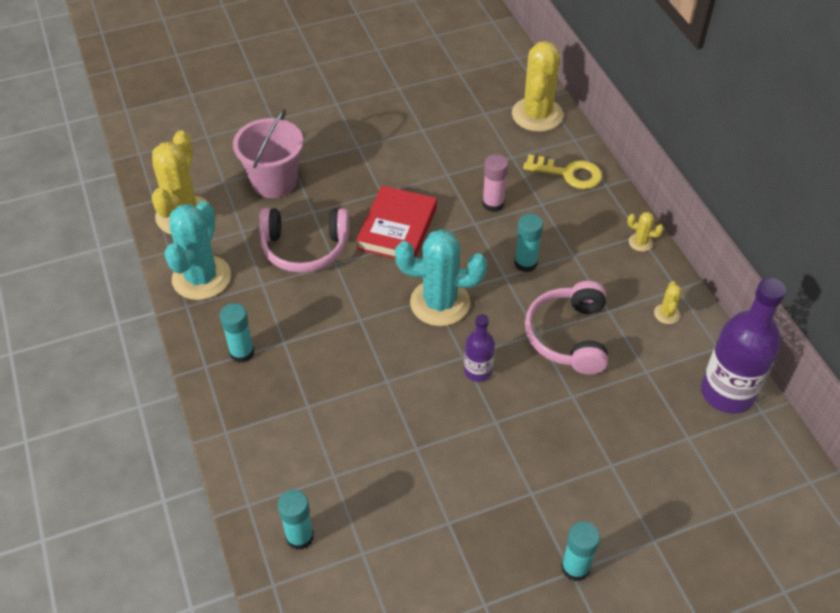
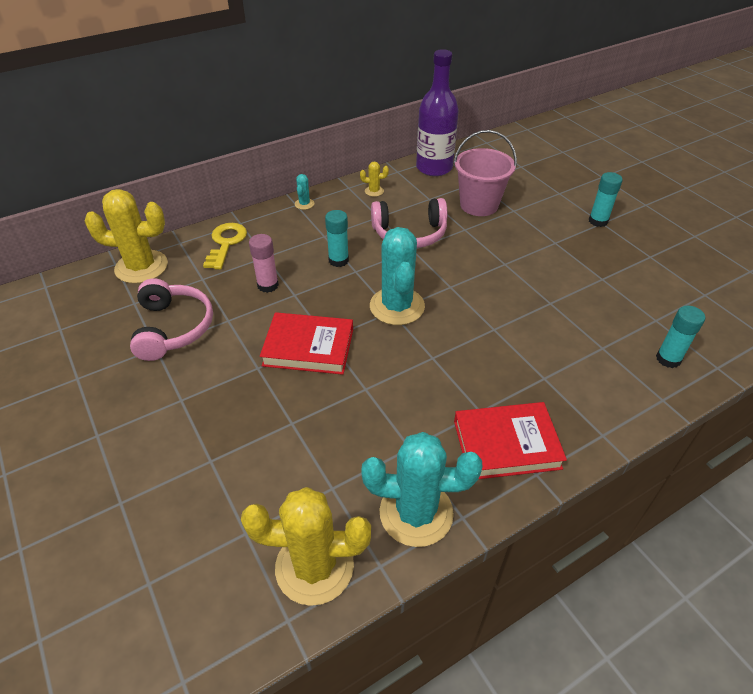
camera: 100 degrees left, 5 degrees down
turquoise glue stick [220,303,254,363] -> red book [454,402,567,479]
pink bucket [233,109,303,198] -> pink bucket moved to [454,130,517,216]
pink headphones [259,208,349,273] -> pink headphones moved to [130,278,213,361]
purple bottle [464,314,495,382] -> none
yellow cactus [627,212,664,252] -> turquoise cactus [295,174,314,210]

